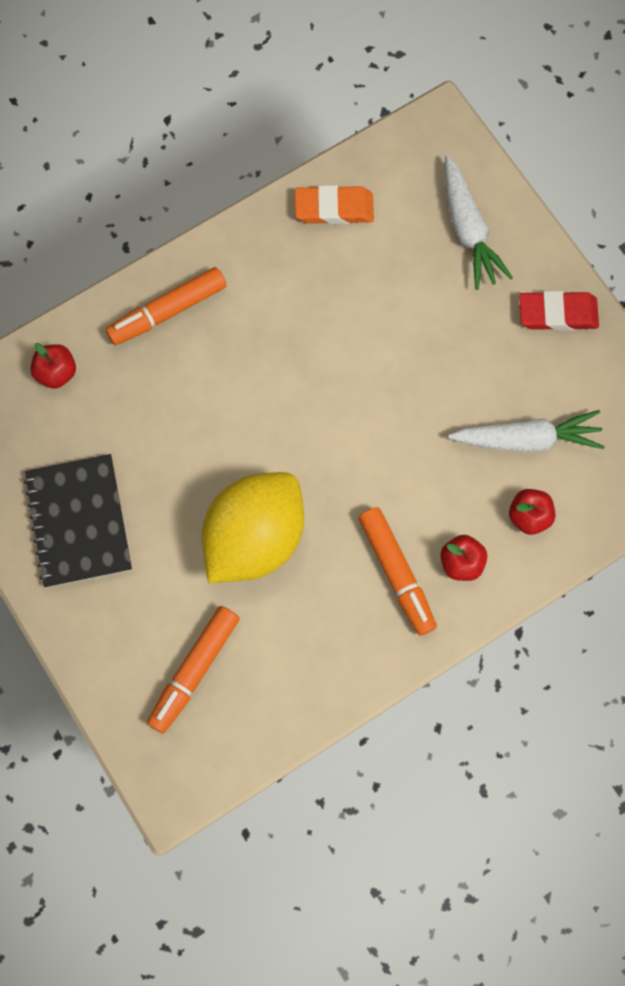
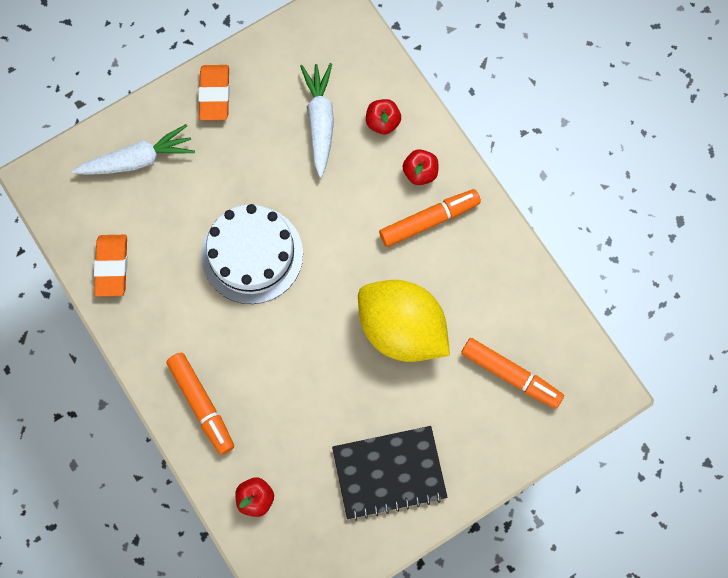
camera: 90 degrees left, 0 degrees up
red eraser [519,291,599,331] -> orange eraser [198,65,230,120]
none -> white cake [201,204,303,304]

